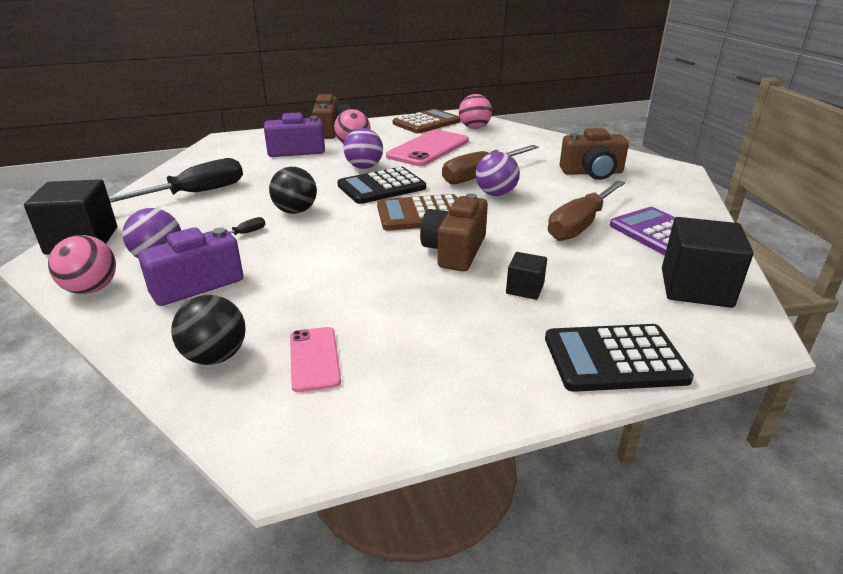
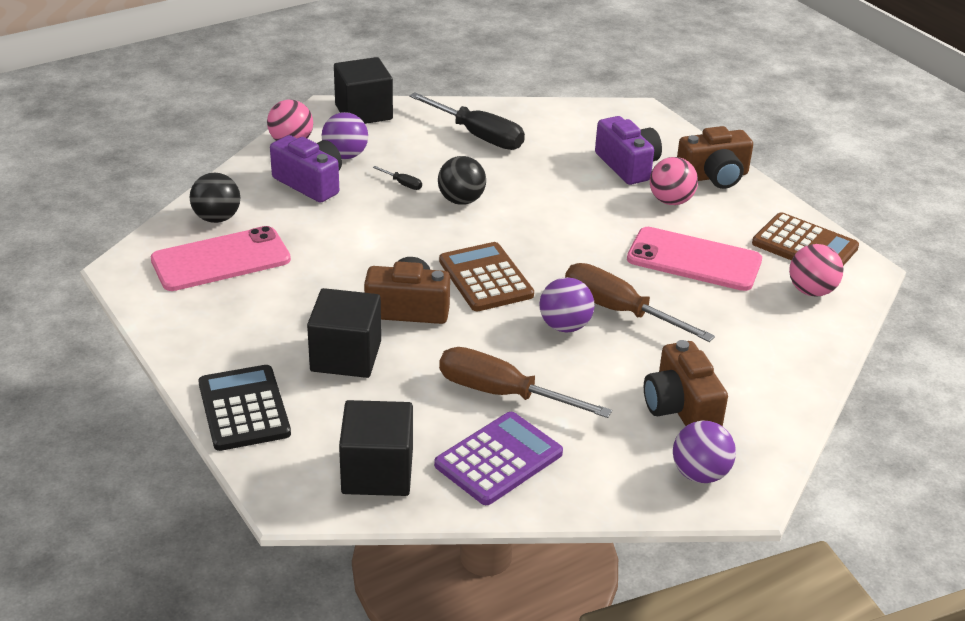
camera: 75 degrees right, 5 degrees up
pink phone [290,327,341,392] -> pink phone [151,226,291,291], size x1.85
black calculator [337,167,426,204] -> none
purple ball [343,128,383,169] -> purple ball moved to [673,421,736,483]
black cube [506,252,547,300] -> black cube [307,288,381,378], size x1.93

